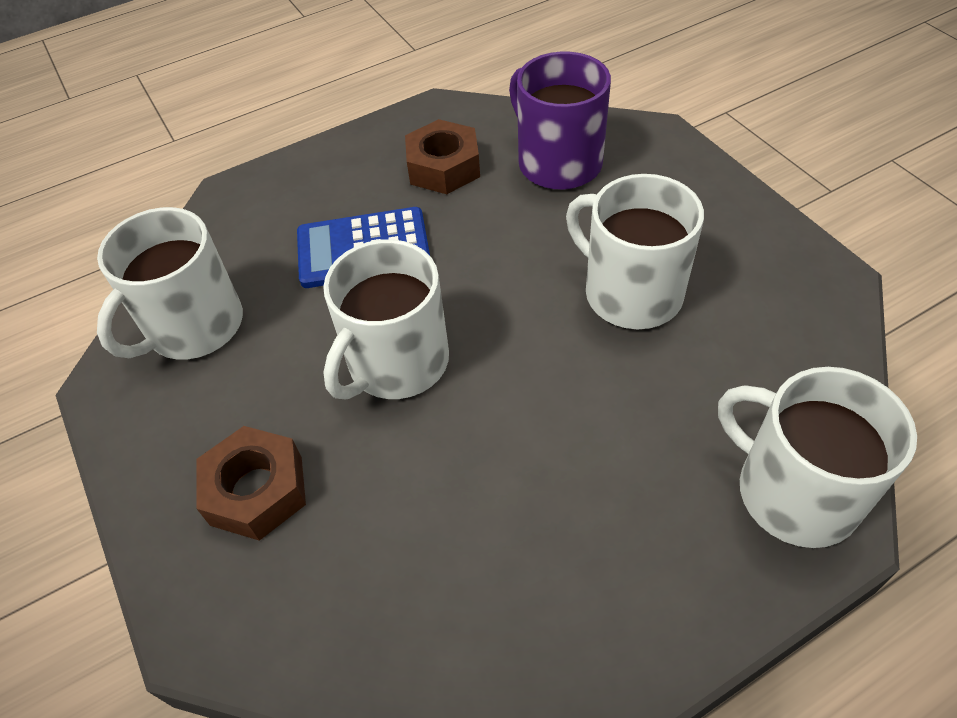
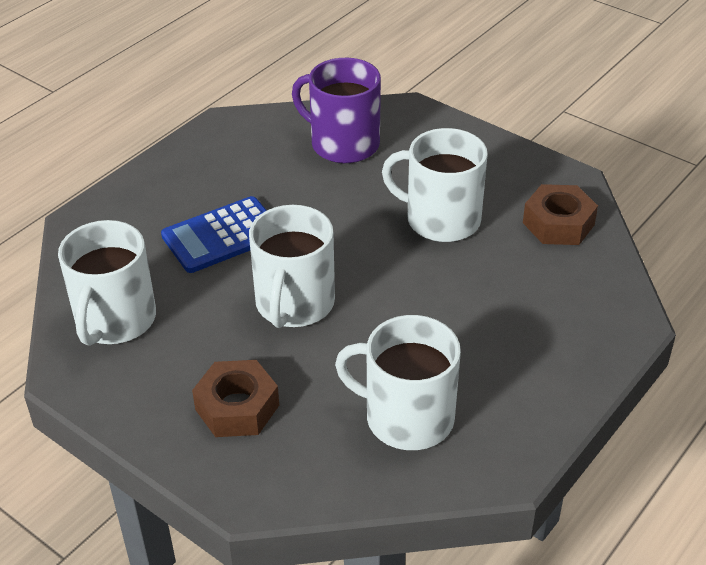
camera: 25 degrees left, 10 degrees down
brown nut [405,119,480,194] -> brown nut moved to [523,184,598,245]
white mug [718,367,917,548] -> white mug moved to [335,315,461,450]

